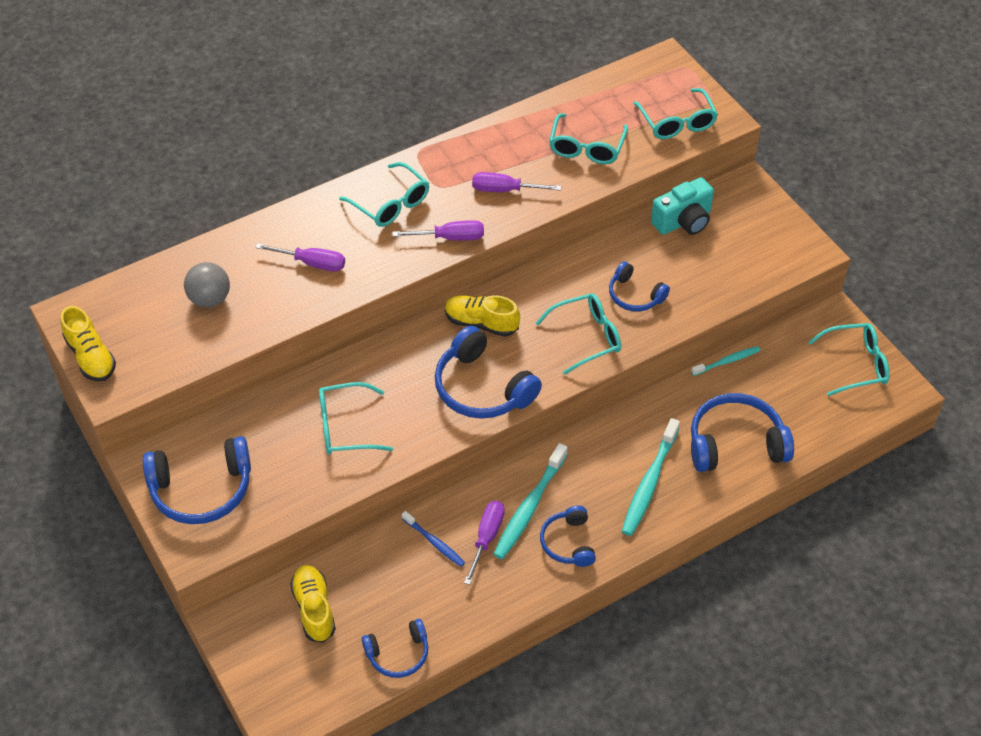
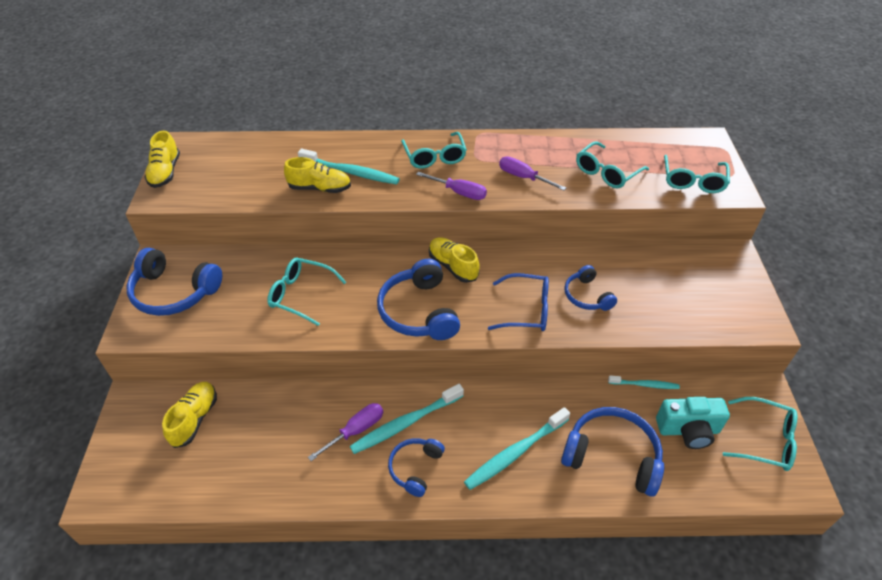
camera: 30 degrees right, 5 degrees down
grey ball [184,262,230,308] -> none
purple screwdriver [255,243,345,271] -> turquoise toothbrush [298,149,400,185]
blue headphones [362,619,428,678] -> none
blue toothbrush [402,511,465,567] -> none
turquoise glasses [536,293,621,375] -> blue glasses [488,273,549,331]
turquoise camera [651,177,714,235] -> turquoise camera moved to [656,397,730,449]
none -> yellow shoe [284,157,351,193]

